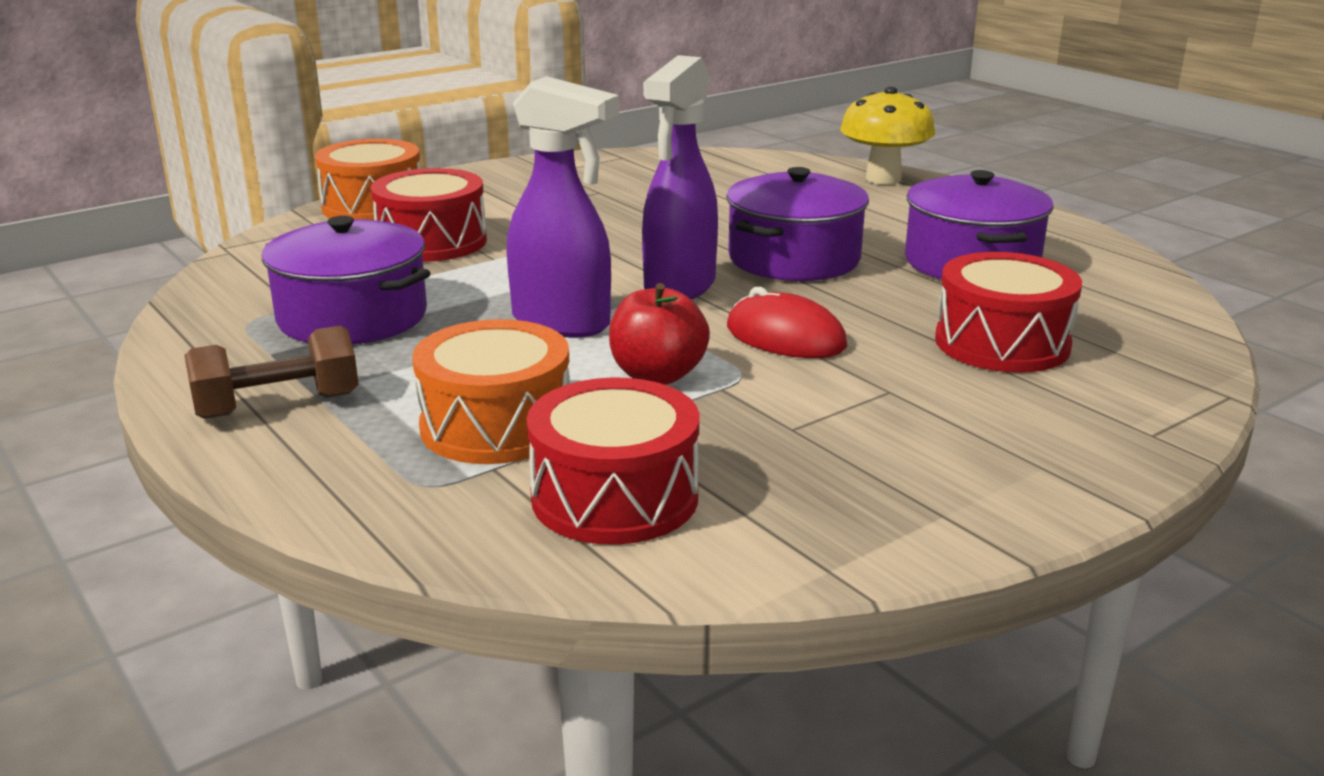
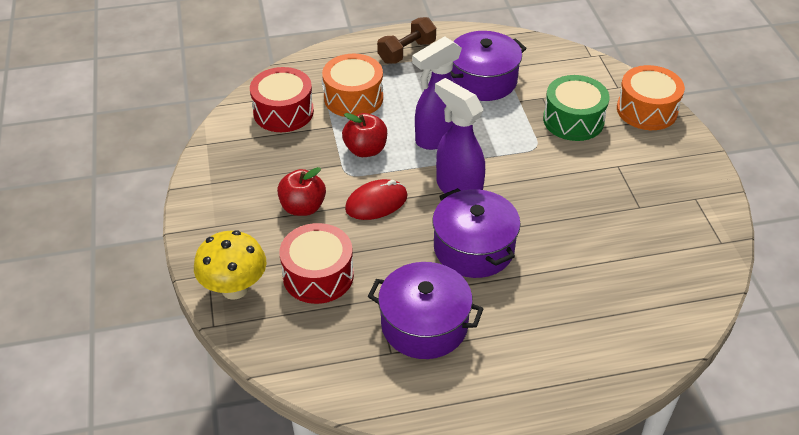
camera: 115 degrees right, 20 degrees up
brown dumbbell [184,326,359,419] -> brown dumbbell turned 45 degrees clockwise [377,17,436,64]
red drum [371,168,487,262] -> green drum [543,75,610,141]
yellow mushroom [840,87,935,185] -> yellow mushroom moved to [194,230,266,300]
none -> red apple [277,167,326,216]

